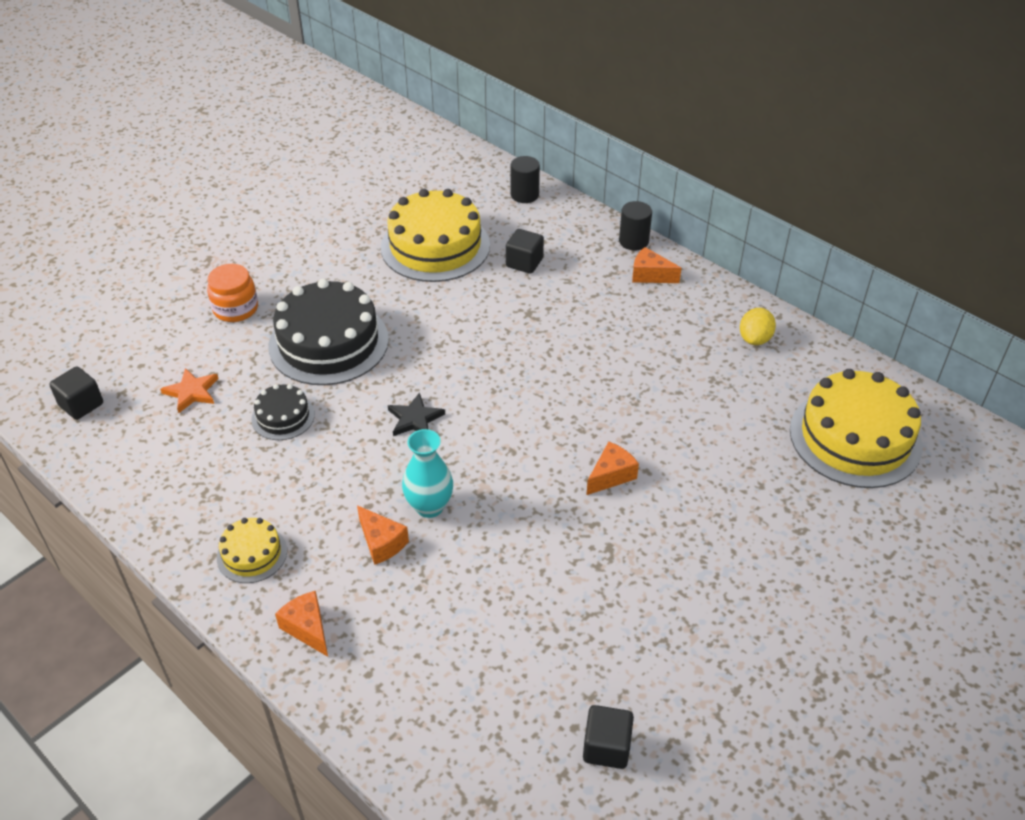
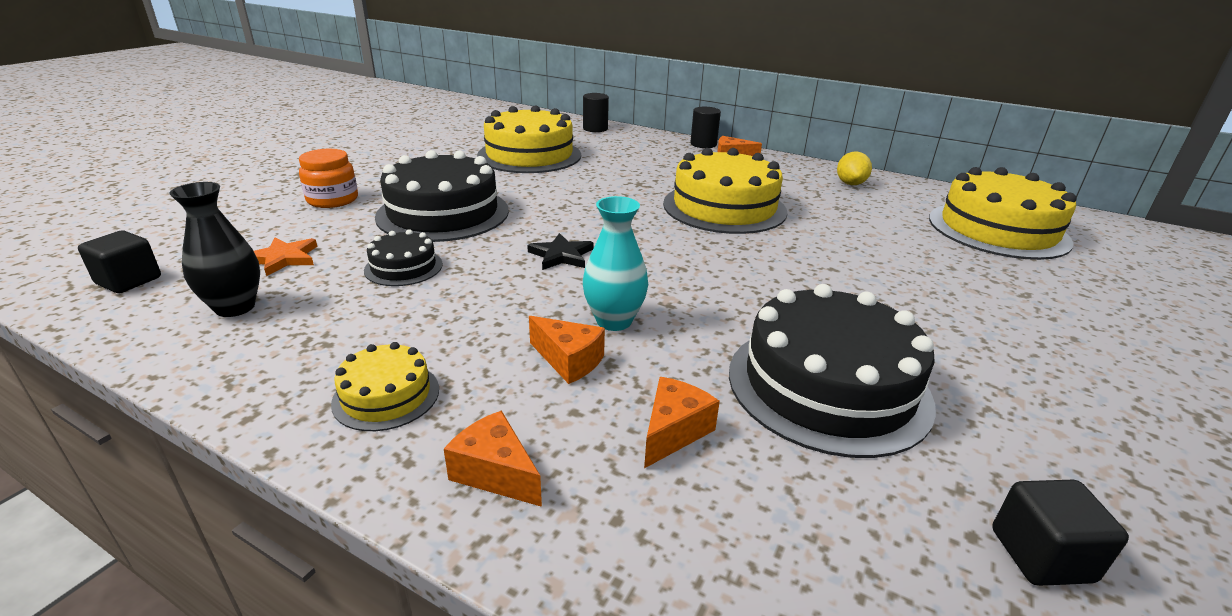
camera: 15 degrees left, 15 degrees down
black cube [506,229,544,274] -> none
orange cheese [586,441,639,495] -> orange cheese moved to [644,377,720,468]
none -> black vase [169,182,260,317]
none -> yellow cake [663,148,787,234]
none -> black cake [729,284,936,458]

